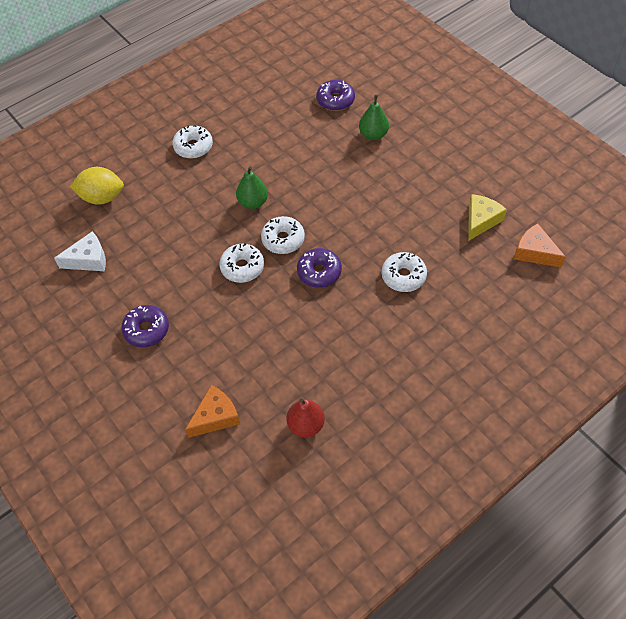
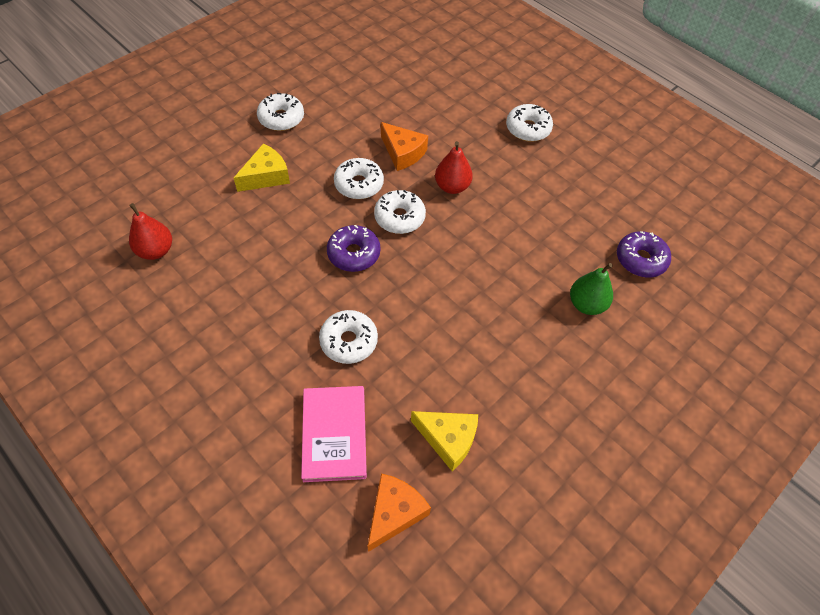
camera: 80 degrees right, 0 degrees up
white cheese [54,231,106,271] -> none
yellow lemon [70,167,124,205] -> none
purple donut [121,305,169,347] -> white donut [257,93,304,131]
orange cheese [185,385,240,438] -> orange cheese moved to [381,122,428,171]
green pear [236,166,268,209] -> red pear [435,141,473,194]
none -> yellow cheese [234,144,290,192]
none -> pink book [301,386,367,482]

